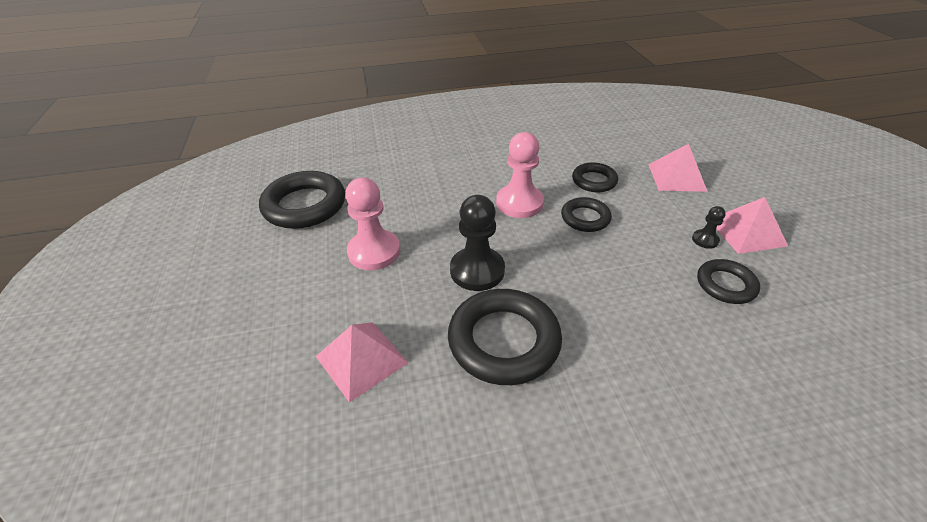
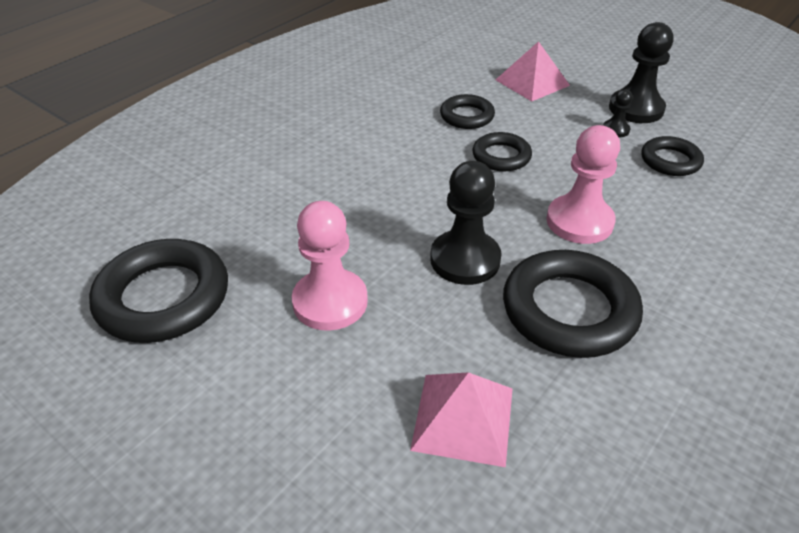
camera: 40 degrees left, 0 degrees up
pink pawn [496,132,544,218] -> pink pawn moved to [546,125,620,244]
pink pyramid [716,197,788,254] -> black pawn [609,22,673,123]

